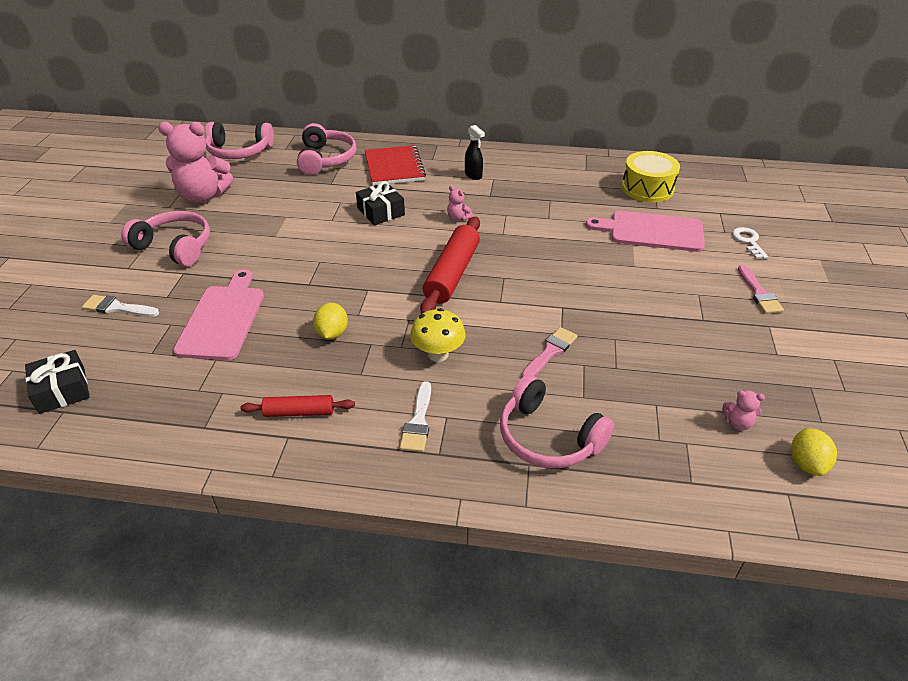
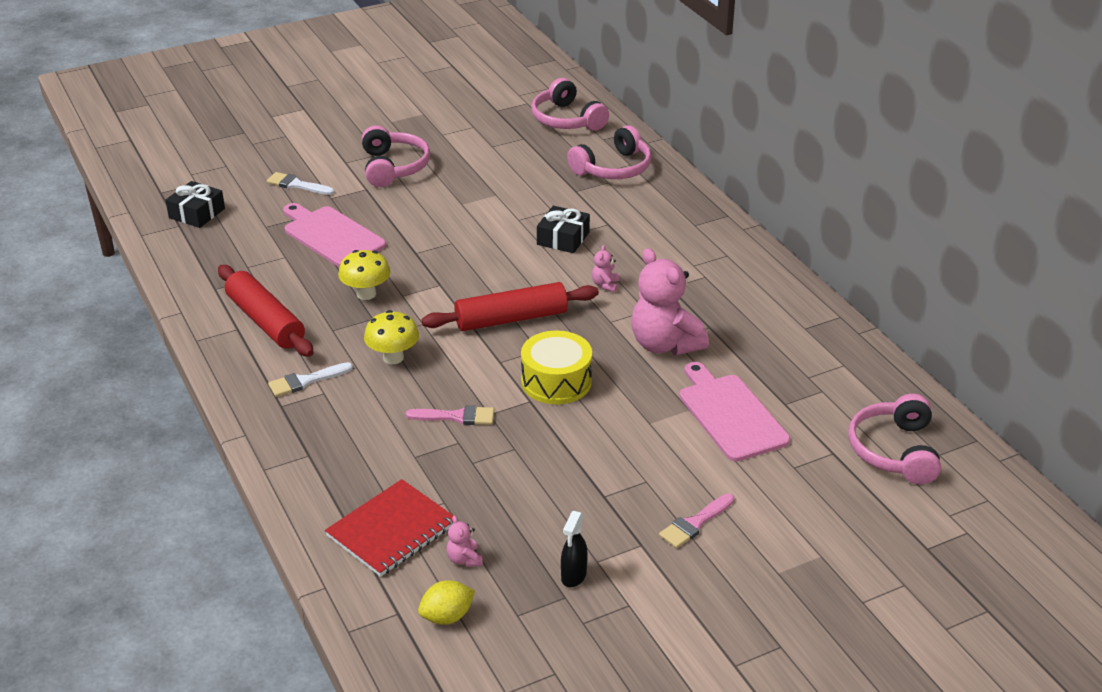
camera: 55 degrees right, 5 degrees down
white brush [82,295,159,317] -> white brush turned 45 degrees counterclockwise [267,172,335,195]
pink teddy bear [158,122,234,203] -> pink teddy bear moved to [631,248,709,355]
pink cutting board [173,269,264,360] -> pink cutting board turned 105 degrees counterclockwise [283,203,386,267]
red rolling pin [240,395,355,417] -> red rolling pin [218,265,314,357], size x1.80
yellow lemon [313,303,348,339] -> yellow mushroom [338,250,391,300]
red notebook [365,145,426,185] -> red notebook moved to [325,479,454,577]
black spray bottle [465,125,485,180] -> black spray bottle moved to [561,511,588,587]
pink headphones [500,375,614,468] -> pink headphones moved to [848,394,941,484]
yellow drum [622,151,680,202] -> yellow drum moved to [521,330,592,404]
white key [732,227,768,259] -> none

